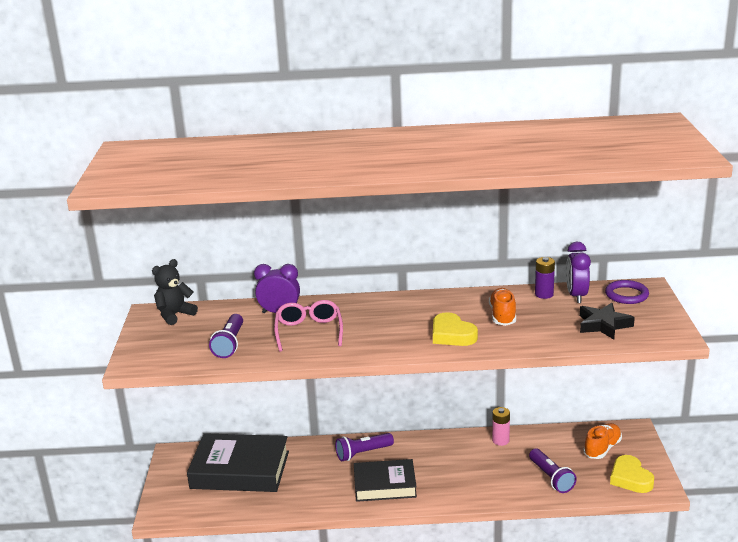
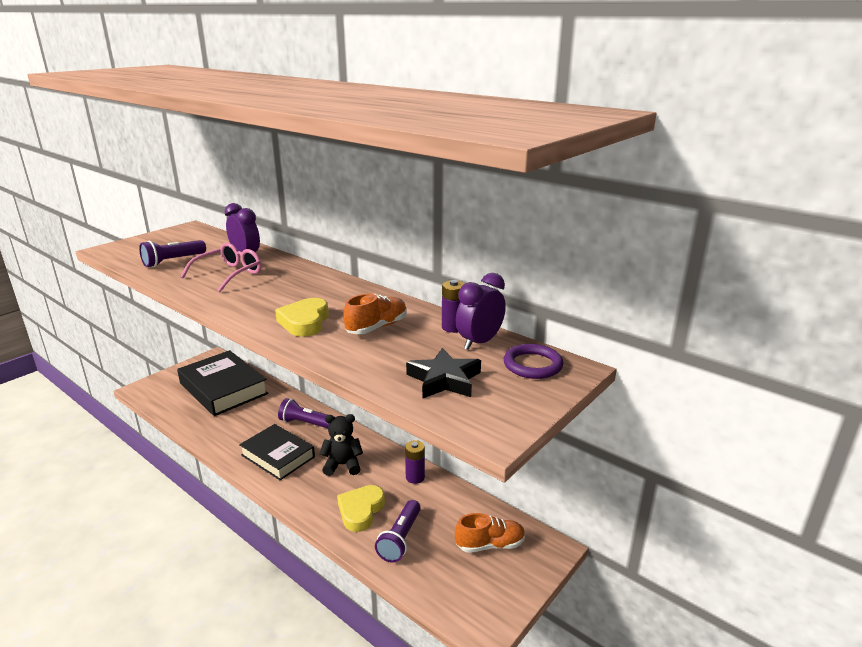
camera: 40 degrees right, 0 degrees up
black teddy bear [152,259,198,325] -> black teddy bear moved to [319,414,363,476]
pink battery [492,407,510,446] -> purple battery [405,440,425,484]
yellow heart [610,455,654,493] -> yellow heart moved to [337,485,385,532]

